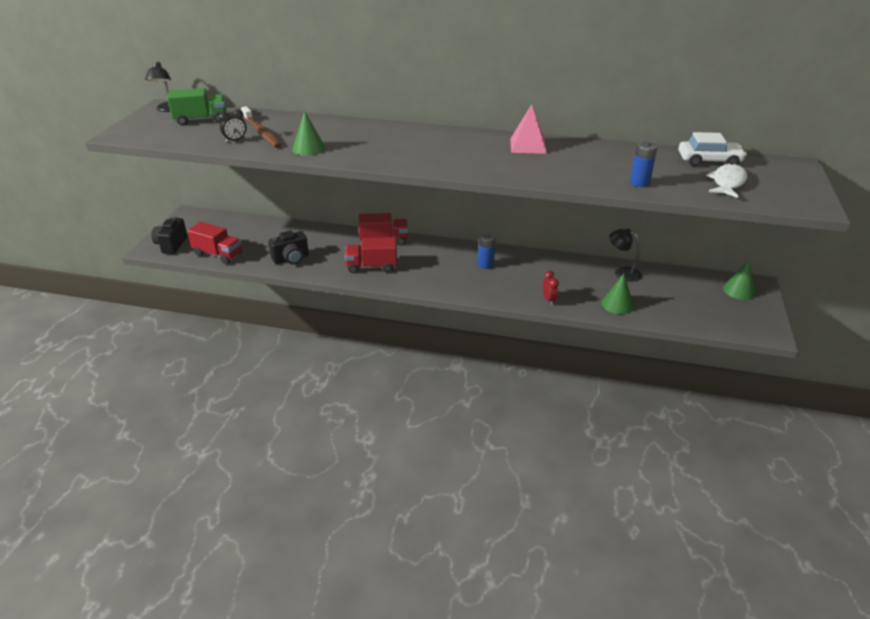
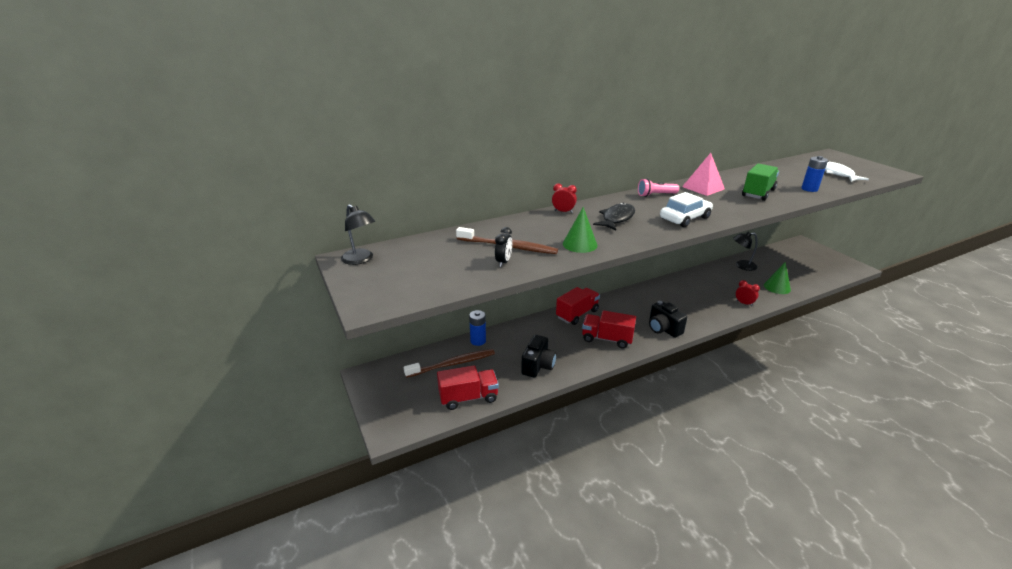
camera: 40 degrees left, 5 degrees down
black camera [151,216,188,254] -> black camera moved to [649,301,687,338]
green truck [167,88,226,126] -> green truck moved to [742,163,779,201]
red truck [345,237,397,273] -> red truck turned 60 degrees clockwise [582,310,636,349]
blue battery [478,233,495,269] -> blue battery moved to [469,310,486,346]
white car [678,132,747,166] -> white car moved to [660,192,713,227]
green cone [723,260,756,300] -> none
none -> brown toothbrush [404,349,495,378]
none -> red clock [552,183,577,213]
none -> black fish [593,203,635,231]
none -> pink flashlight [638,179,679,197]

